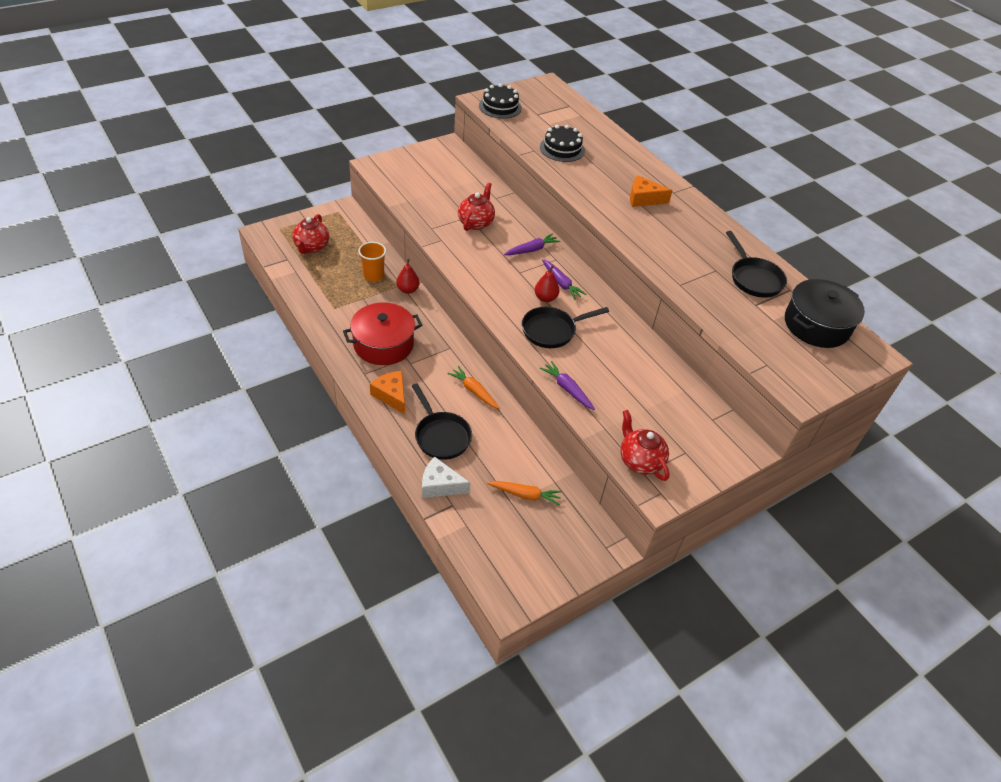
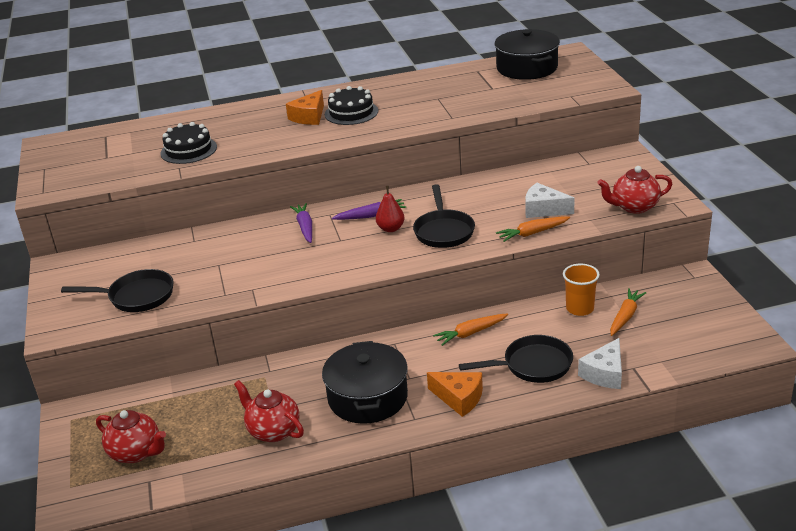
camera: 65 degrees left, 15 degrees down
red pot [343,303,422,365] -> black pot [322,341,408,424]
orange cup [358,242,386,282] -> orange cup moved to [563,263,600,316]
orange cheese [370,371,405,414] -> orange cheese turned 135 degrees counterclockwise [427,372,483,417]
red pear [396,259,420,294] -> none
red teapot [458,183,495,231] -> red teapot moved to [234,380,304,442]
black cake [479,84,522,119] -> black cake moved to [325,86,378,125]
purple carrot [540,361,595,410] -> orange carrot [496,216,570,242]
black pan [726,231,787,298] -> black pan moved to [61,269,174,312]
none -> white cheese [525,183,575,218]

